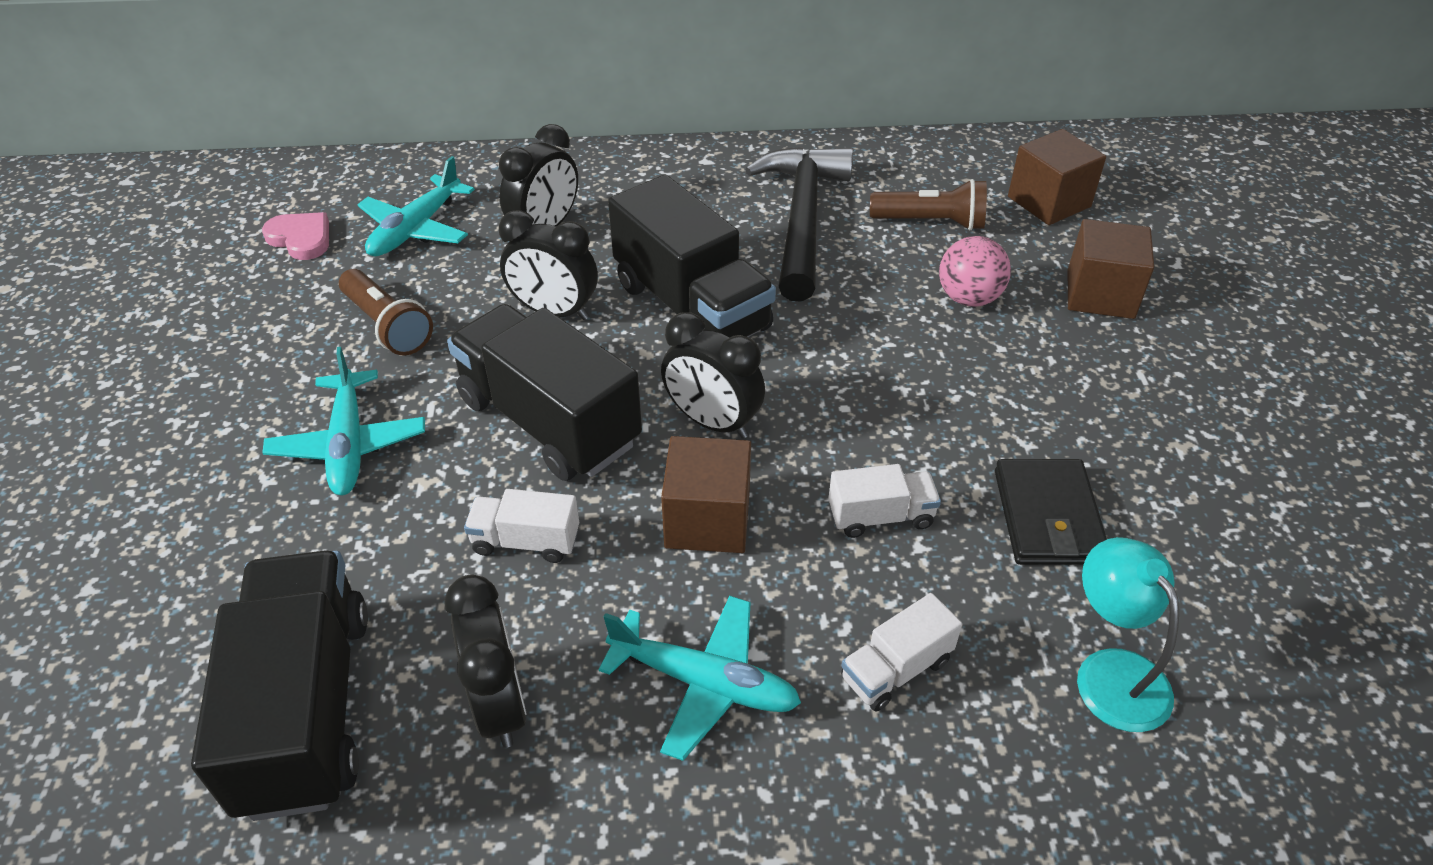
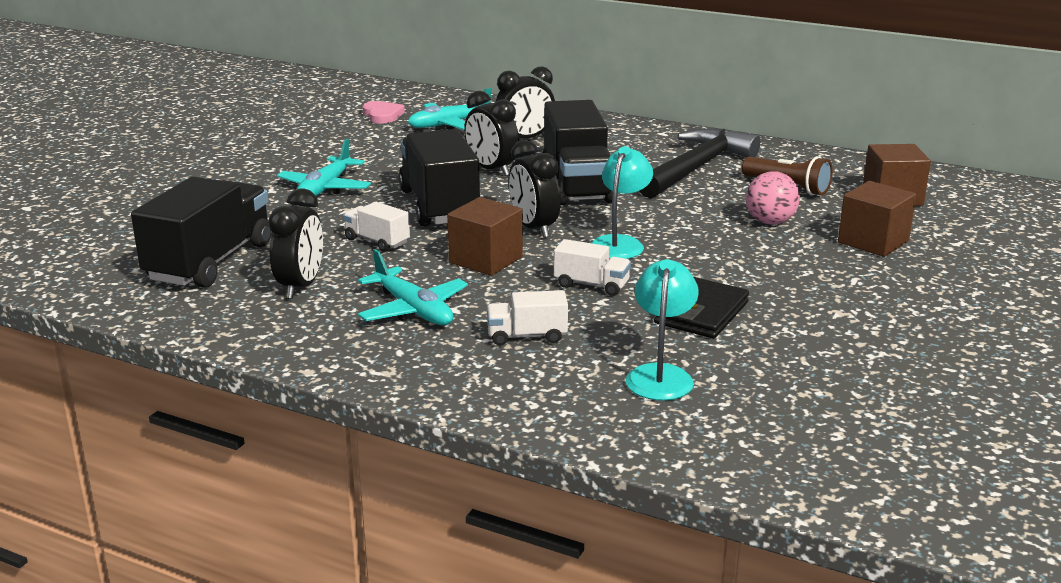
camera: 30 degrees right, 20 degrees down
brown flashlight [339,269,433,355] -> none
none -> turquoise lamp [591,146,653,259]

